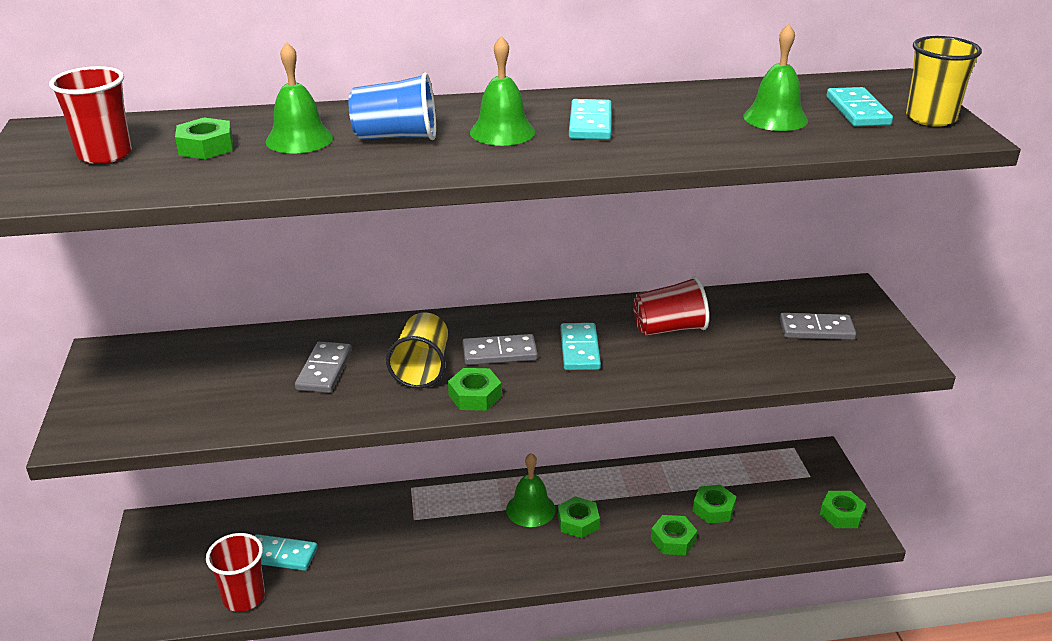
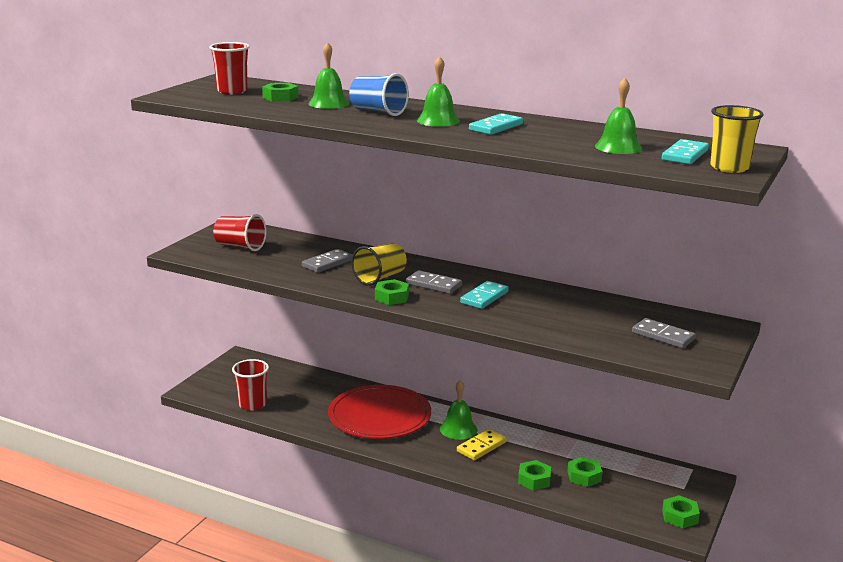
camera: 35 degrees right, 10 degrees down
turquoise domino [255,534,317,571] -> none
green nut [558,496,600,538] -> yellow domino [457,429,507,460]
red cup [633,276,709,336] -> red cup moved to [213,214,266,251]
none -> red plate [328,385,431,439]

